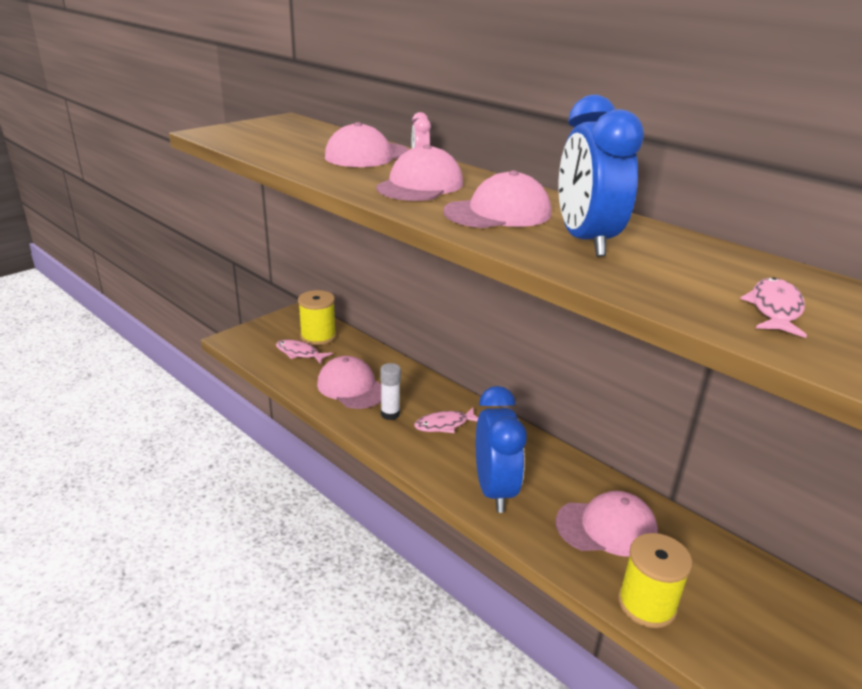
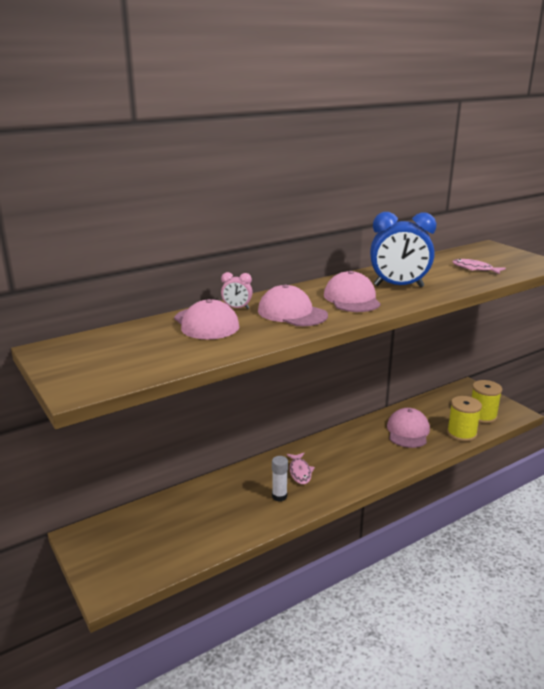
camera: 75 degrees left, 5 degrees down
pink fish [276,340,333,364] -> none
yellow spool [298,290,336,345] -> yellow spool moved to [472,380,502,424]
pink cap [317,356,381,409] -> none
blue clock [476,386,527,513] -> none

